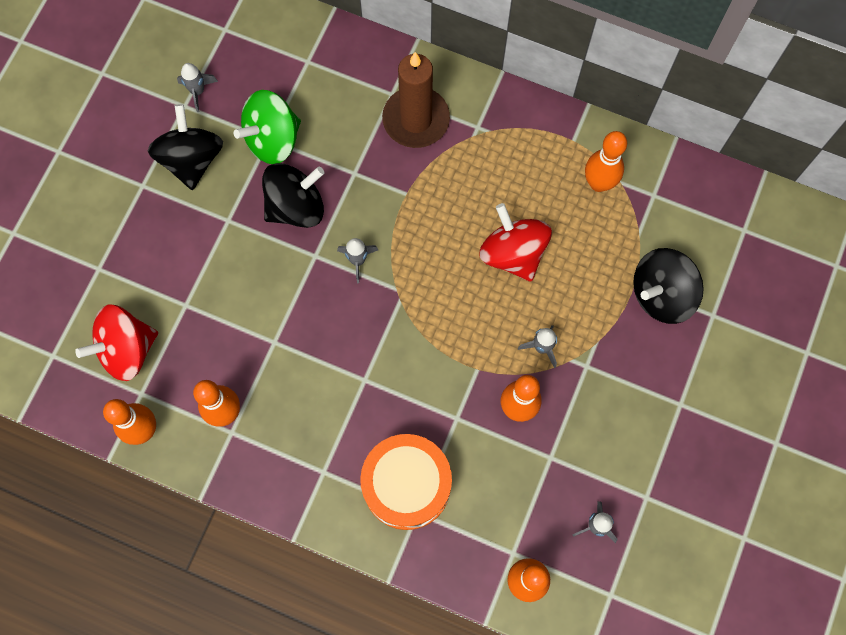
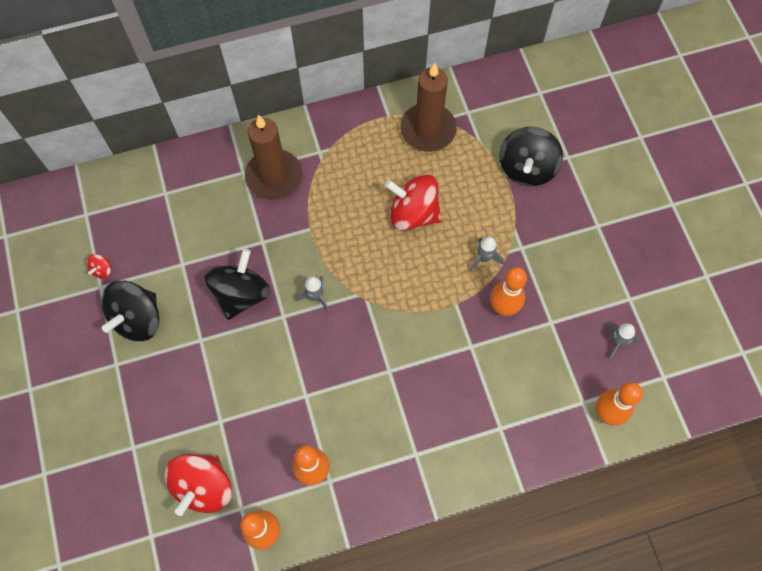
camera: 40 degrees left, 5 degrees down
black spinning top [148,104,223,190] -> black spinning top turned 105 degrees counterclockwise [101,281,160,341]
grey rocket [177,63,218,112] -> red spinning top [87,254,111,279]
green spinning top [234,90,301,164] -> none
orange drum [360,434,452,530] -> none
orange bowling pin [585,131,627,192] -> brown candle [400,63,457,152]

